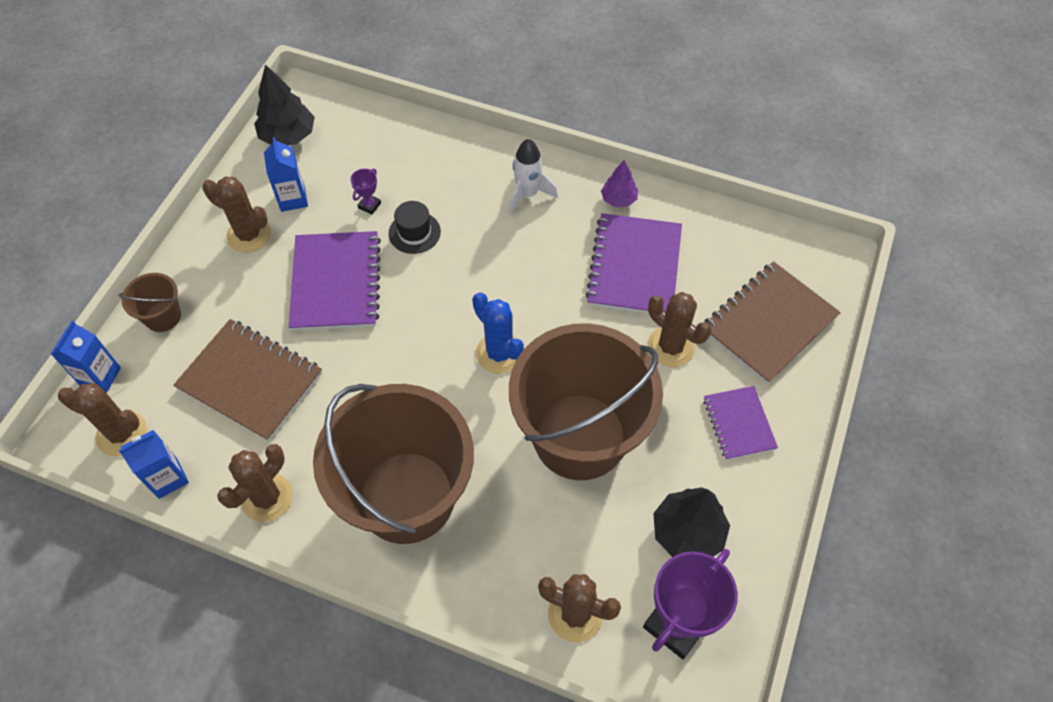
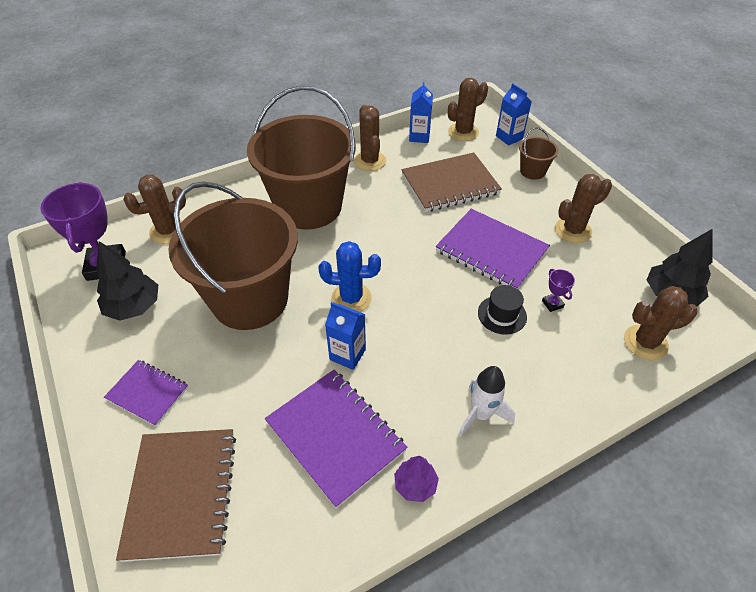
camera: 130 degrees right, 10 degrees down
blue carton [264,137,308,212] -> blue carton moved to [325,302,366,370]
brown cactus [648,292,711,367] -> brown cactus moved to [624,286,698,360]

